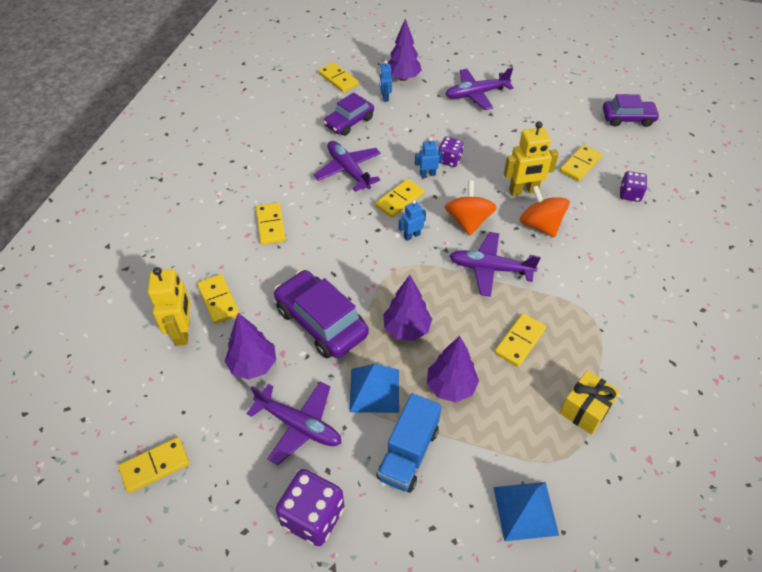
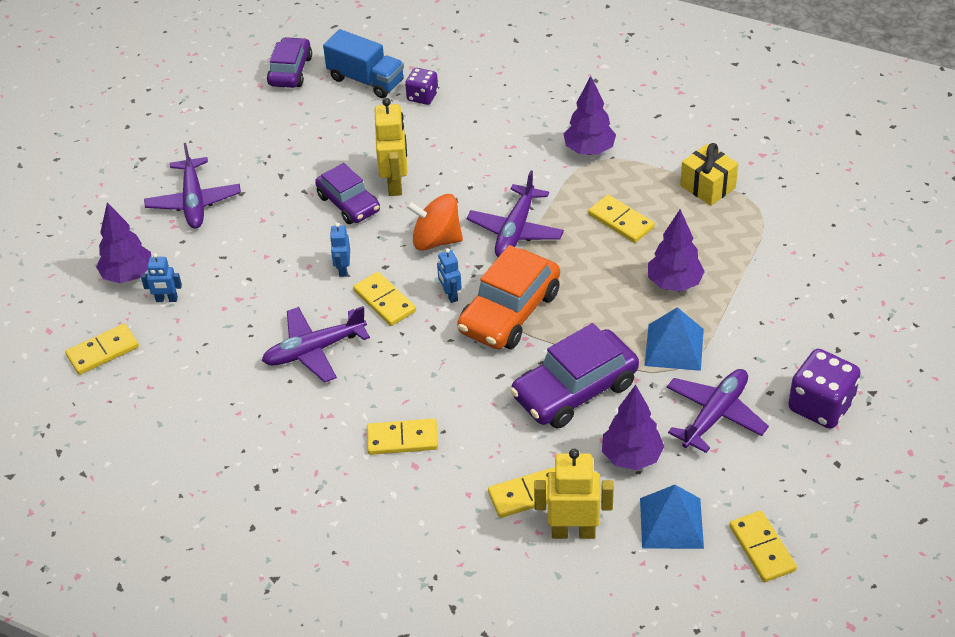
camera: 80 degrees left, 5 degrees down
purple car [323,92,374,136] -> purple car moved to [315,163,380,224]
blue truck [376,393,441,493] -> blue truck moved to [323,29,404,98]
purple tree [383,275,432,341] -> purple tree moved to [564,76,616,155]
purple dice [438,137,464,167] -> none
blue pyramid [493,482,559,541] -> blue pyramid moved to [640,485,704,549]
orange spinning top [520,185,570,237] -> none
yellow domino [560,145,603,181] -> none
none -> orange car [457,245,560,349]

